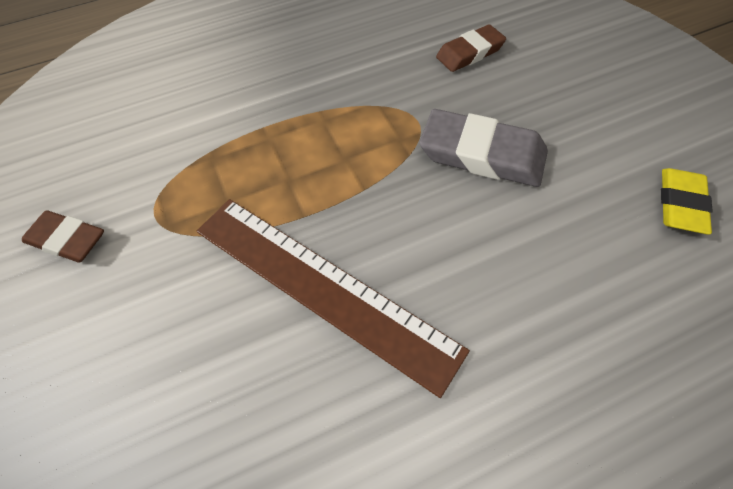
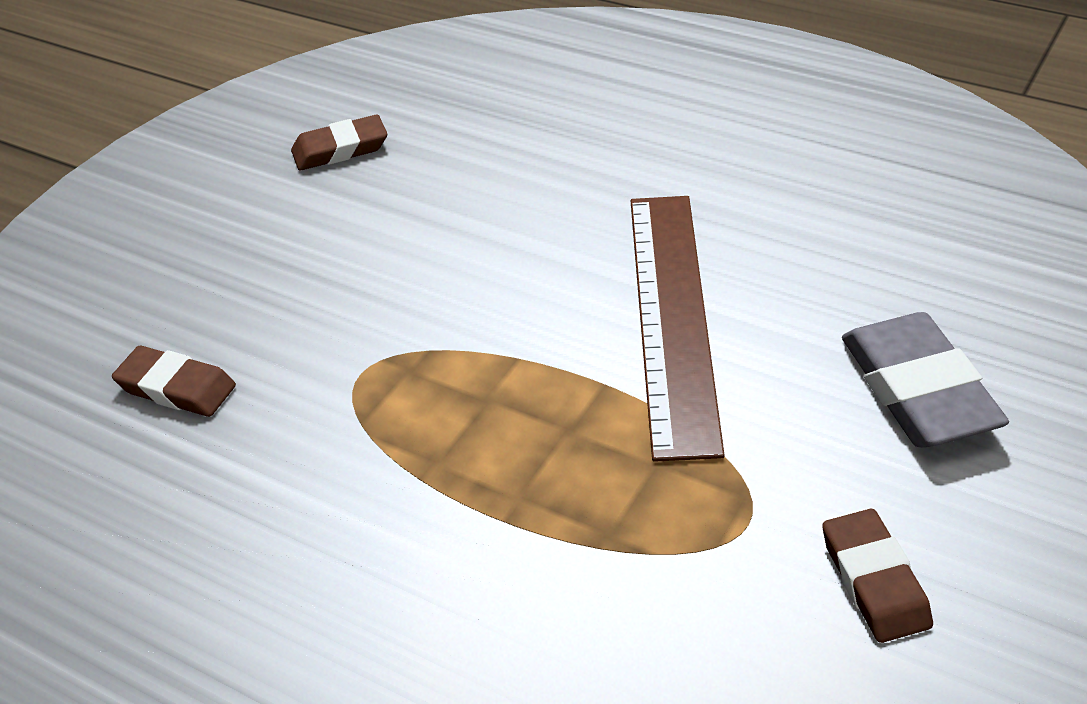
camera: 125 degrees left, 15 degrees down
grey eraser [419,109,548,187] -> grey eraser moved to [842,312,1009,448]
yellow eraser [661,168,713,235] -> brown eraser [291,114,387,171]

